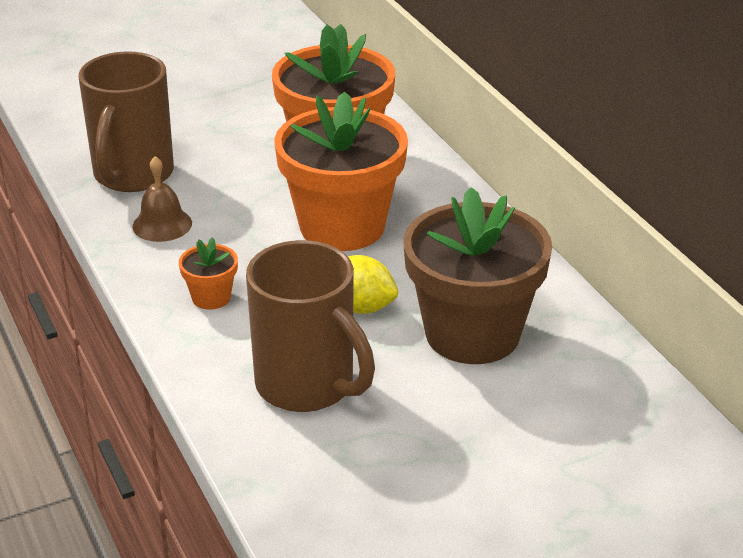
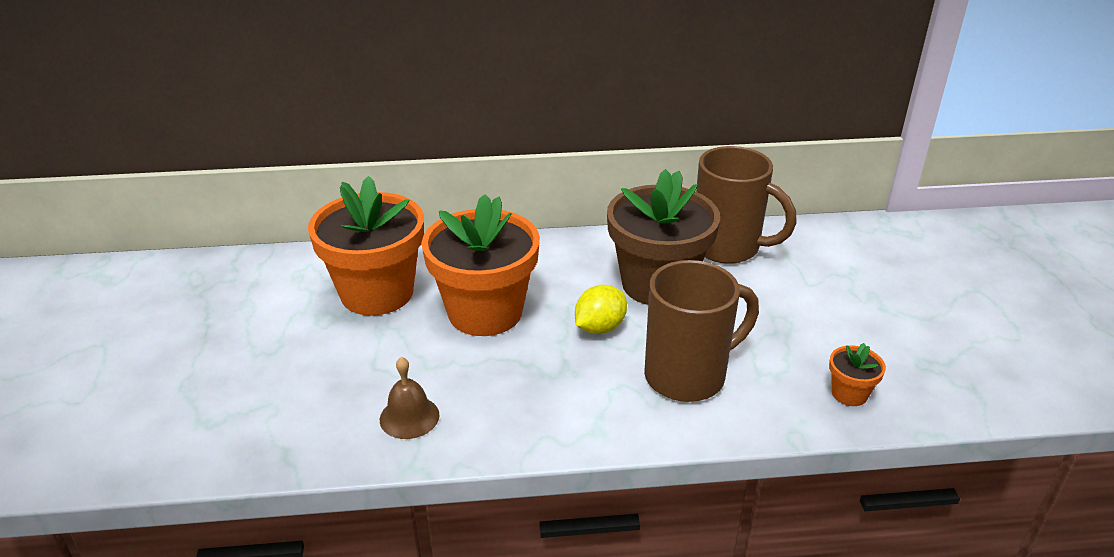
camera: 70 degrees left, 0 degrees up
brown mug [79,51,174,192] -> brown mug moved to [696,146,797,264]
orange flower pot [179,237,238,310] -> orange flower pot moved to [829,343,886,406]

